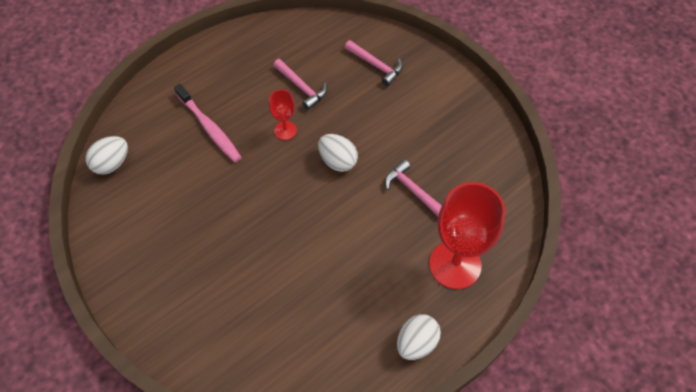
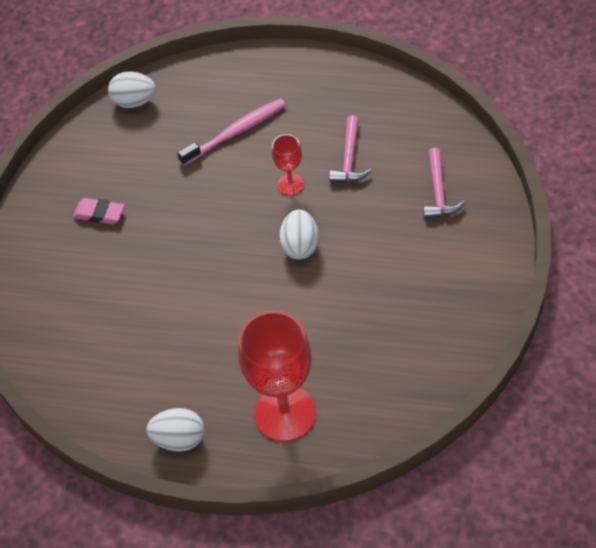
camera: 55 degrees right, 5 degrees down
pink toothbrush [174,84,242,162] -> pink toothbrush turned 135 degrees counterclockwise [177,98,286,166]
pink hammer [385,160,442,216] -> none
none -> pink eraser [73,198,124,224]

